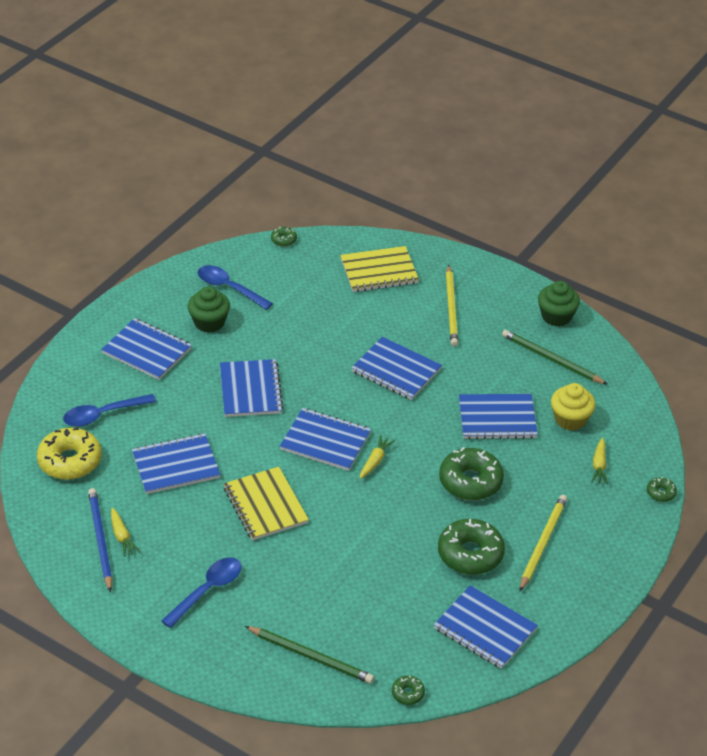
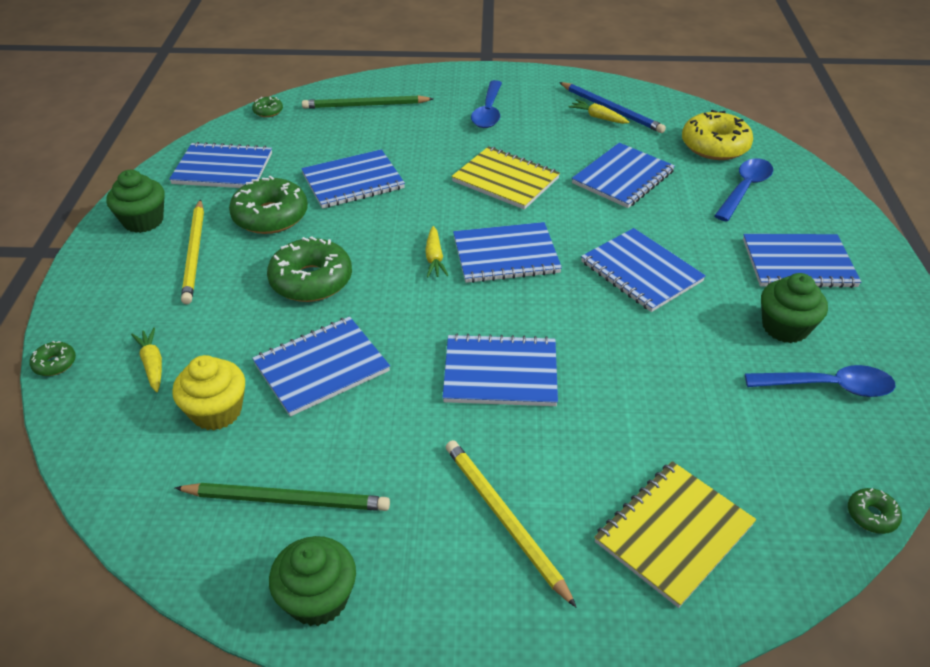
camera: 150 degrees right, 0 degrees up
none -> green cupcake [106,170,164,233]
none -> blue notebook [301,149,405,209]

